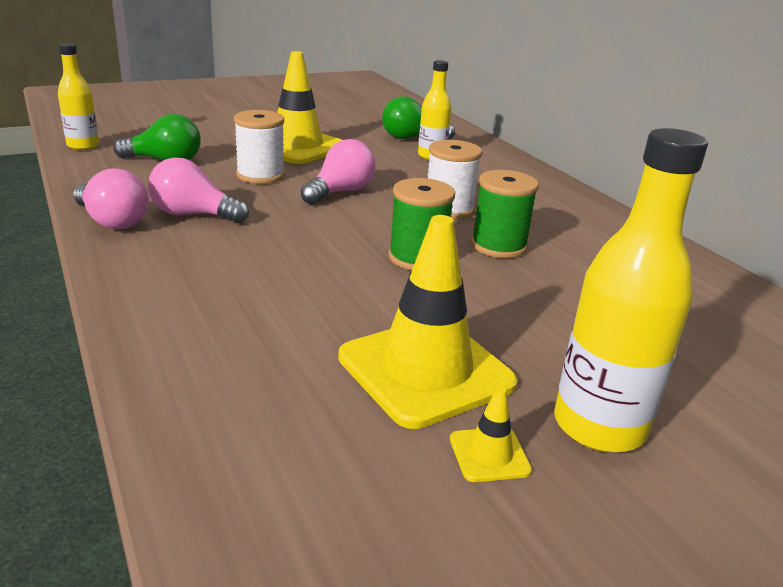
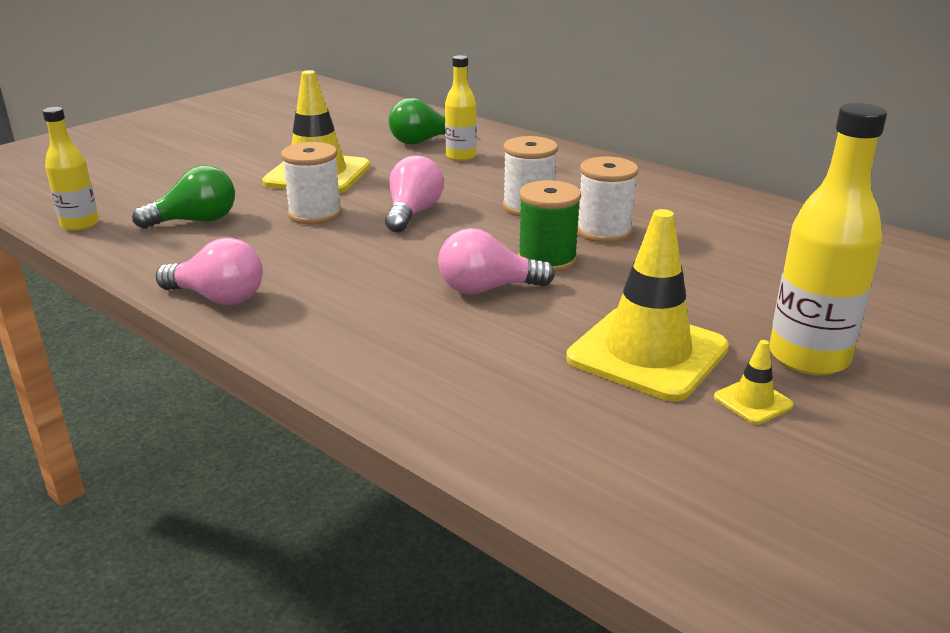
camera: 20 degrees left, 0 degrees up
pink light bulb [148,158,249,223] -> pink light bulb moved to [438,228,555,294]
green spool [471,170,539,258] -> white spool [577,156,638,243]

